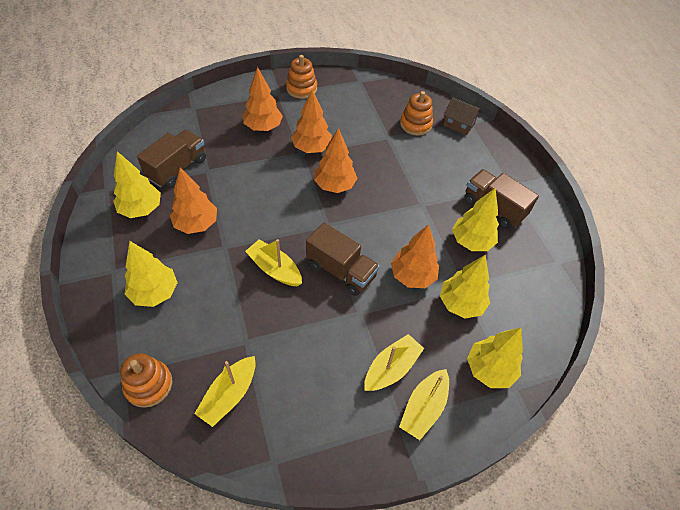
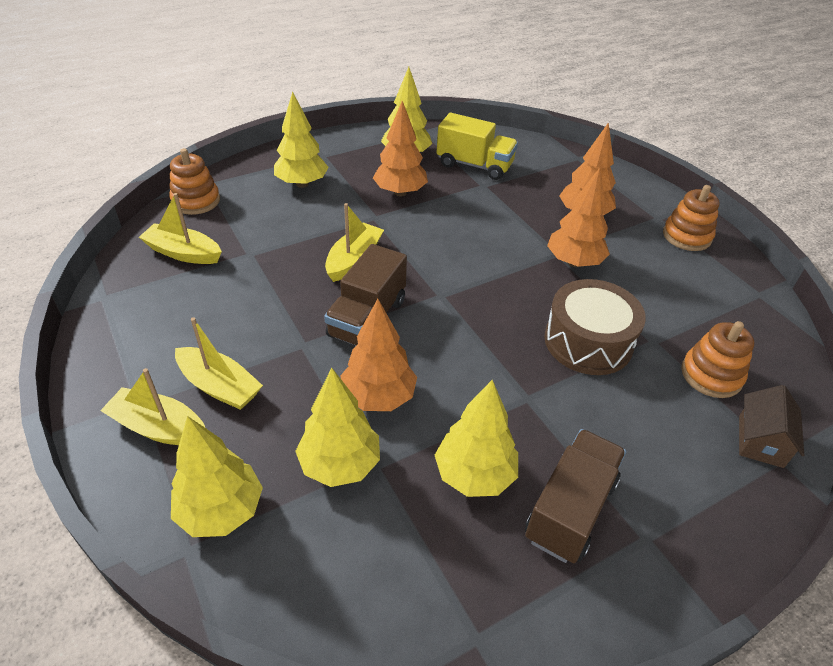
camera: 80 degrees right, 10 degrees down
brown truck [137,129,206,188] -> yellow truck [436,113,518,180]
orange tree [314,128,357,193] -> none
none -> brown drum [544,279,646,375]

